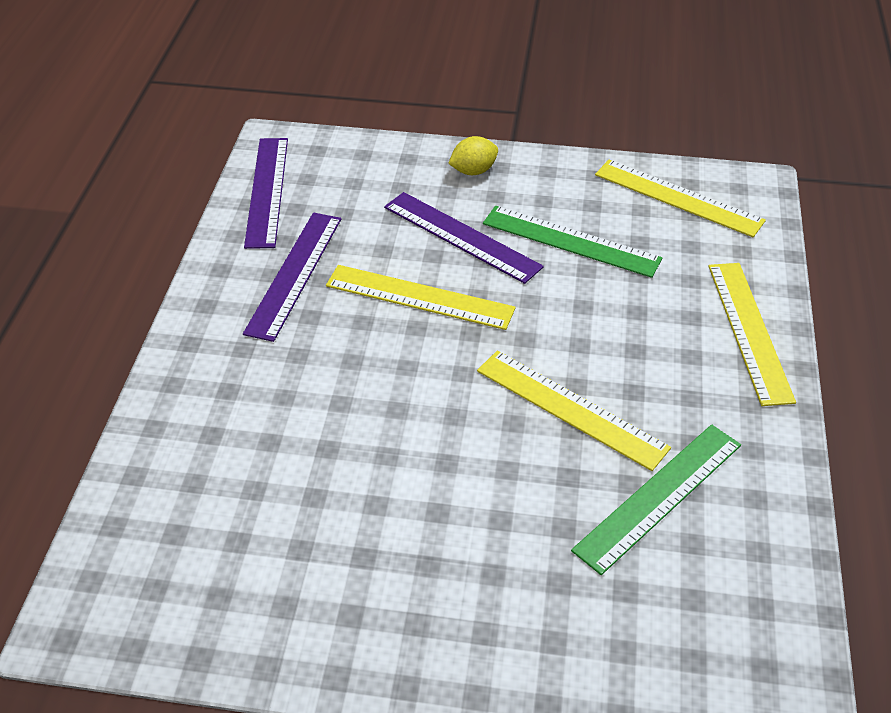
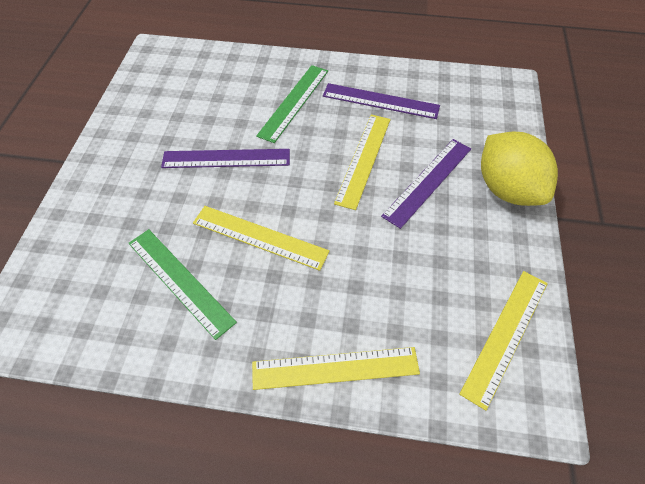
camera: 90 degrees right, 10 degrees up
purple ruler [244,138,288,249] -> purple ruler moved to [161,149,290,168]
yellow lemon [448,136,498,175] -> yellow lemon [481,132,558,206], size x2.15
yellow ruler [477,350,671,471] -> yellow ruler turned 75 degrees clockwise [193,206,330,271]
green ruler [483,206,662,278] -> green ruler moved to [256,65,328,143]

